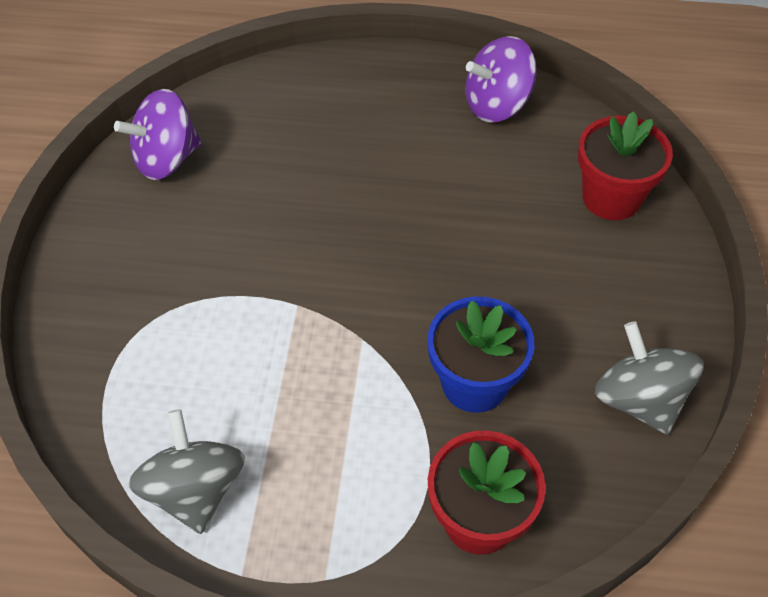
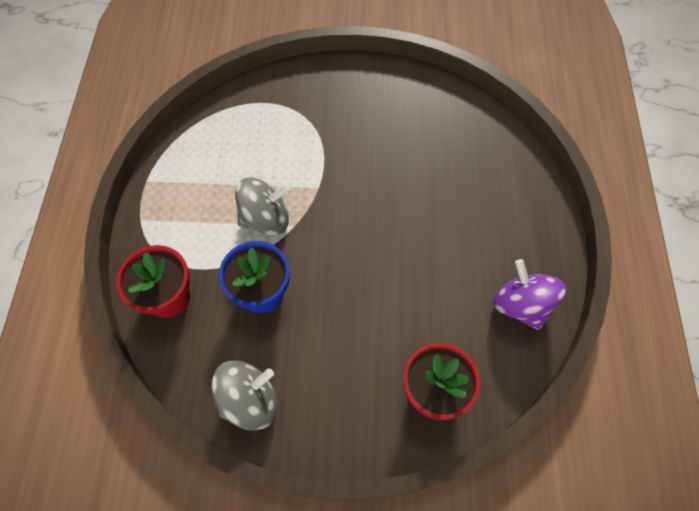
camera: 85 degrees right, 10 degrees up
purple spinning top [114,89,202,180] -> none
grey spinning top [129,409,245,534] -> grey spinning top moved to [235,177,290,236]

